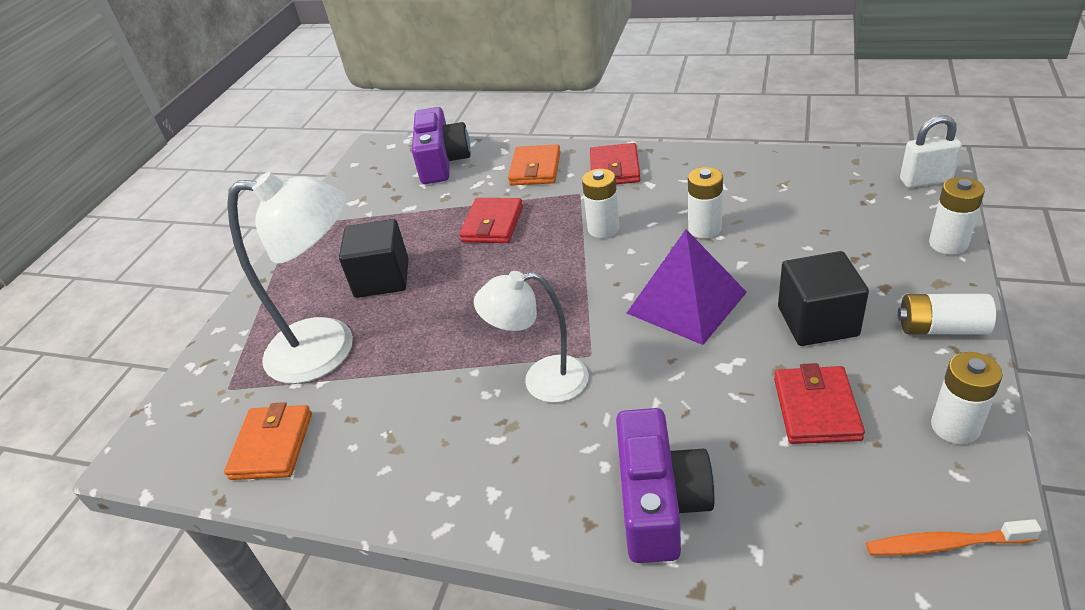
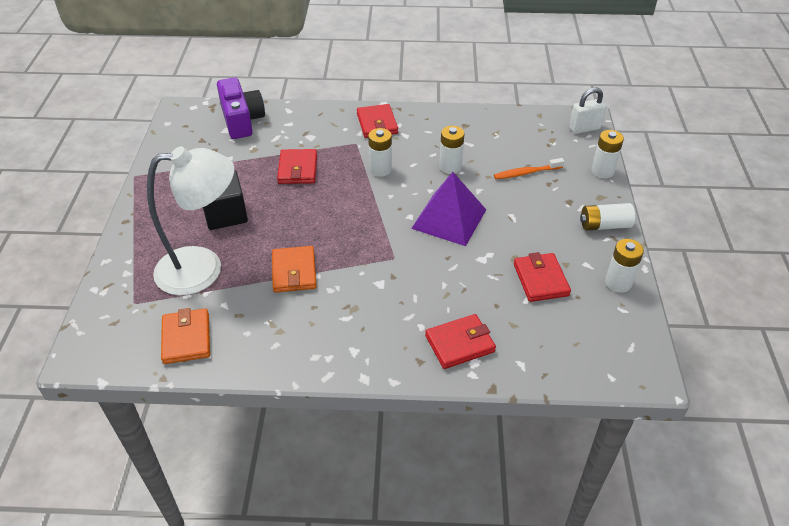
camera: 20 degrees left, 5 degrees up
white lamp [474,271,588,403] -> none
orange wallet [508,144,561,185] -> orange wallet moved to [272,246,317,293]
purple camera [616,408,715,563] -> red wallet [425,314,496,369]
black cube [778,251,869,346] -> none
orange toothbrush [866,519,1042,555] -> orange toothbrush moved to [494,158,564,179]

